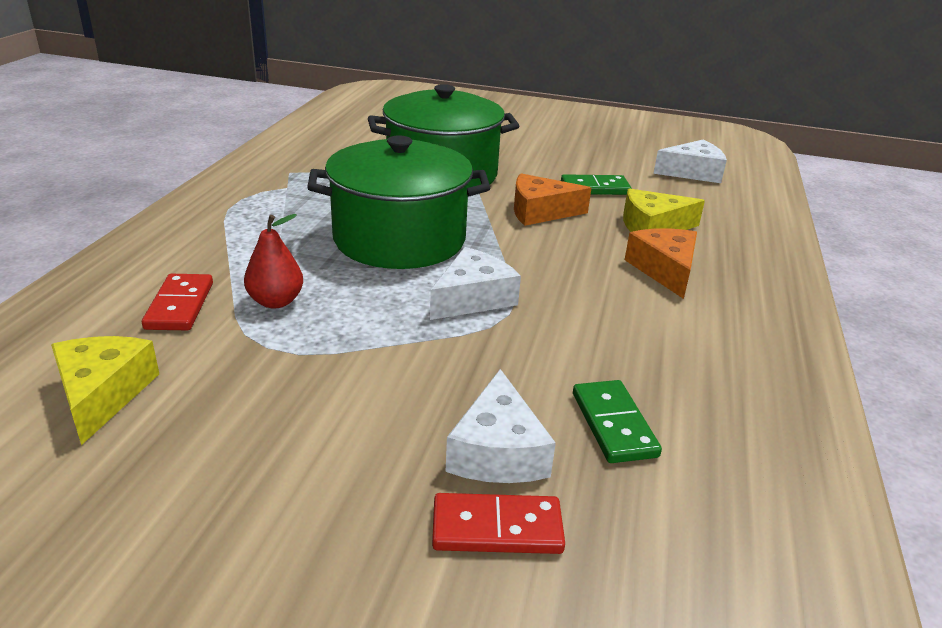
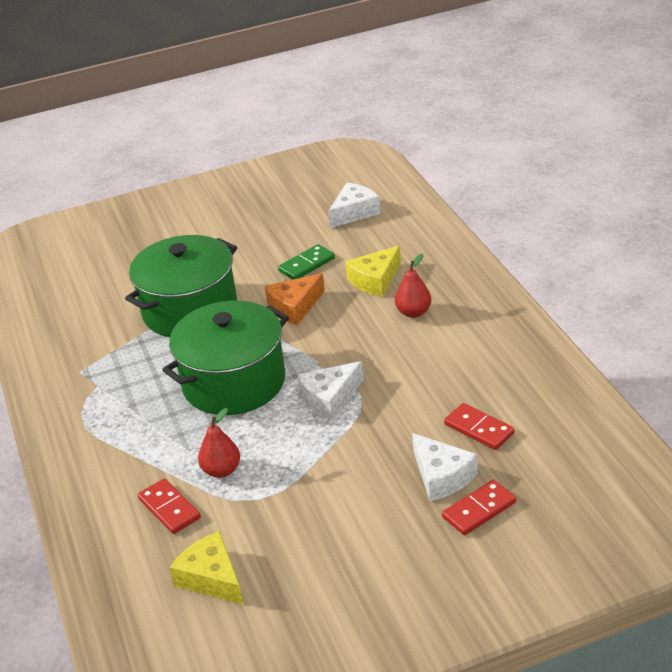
camera: 30 degrees left, 5 degrees up
white cheese [430,247,521,320] -> white cheese turned 135 degrees counterclockwise [297,361,364,420]
green domino [573,380,662,463] -> red domino [444,403,515,450]
orange cheese [625,228,697,299] -> red pear [395,254,431,318]

